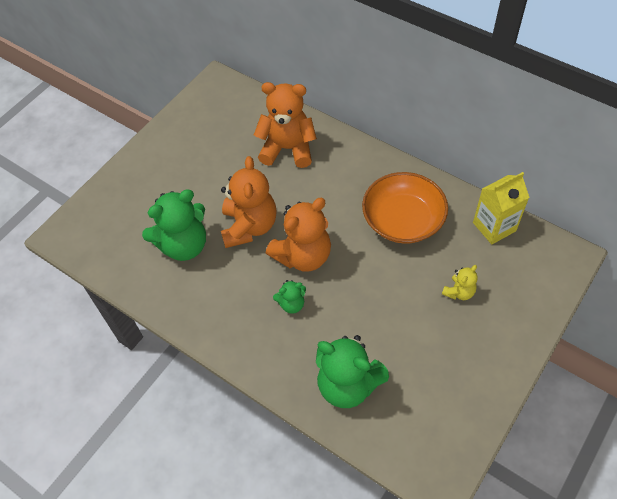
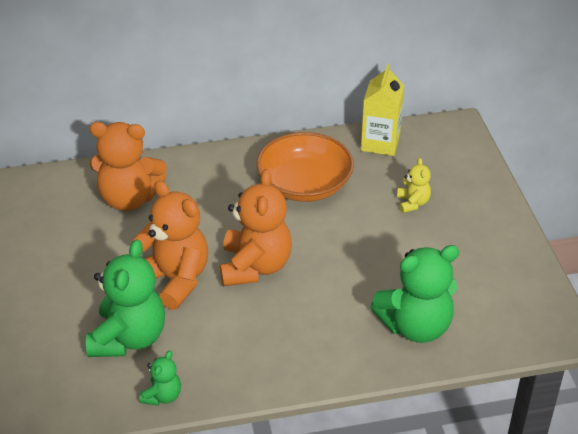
camera: 50 degrees left, 15 degrees down
orange teddy bear [254,82,317,168] -> orange teddy bear turned 135 degrees counterclockwise [90,122,167,211]
green teddy bear [273,280,306,314] -> green teddy bear moved to [139,350,181,406]

